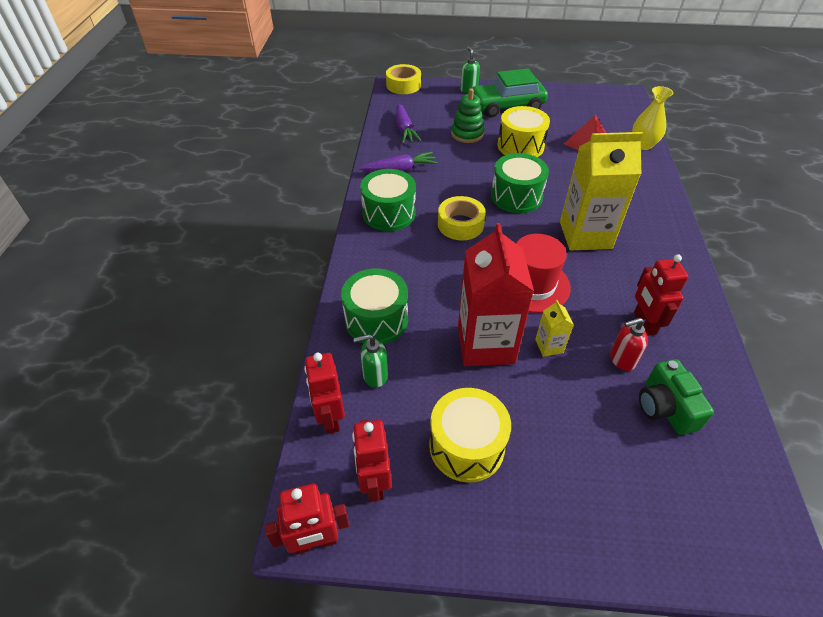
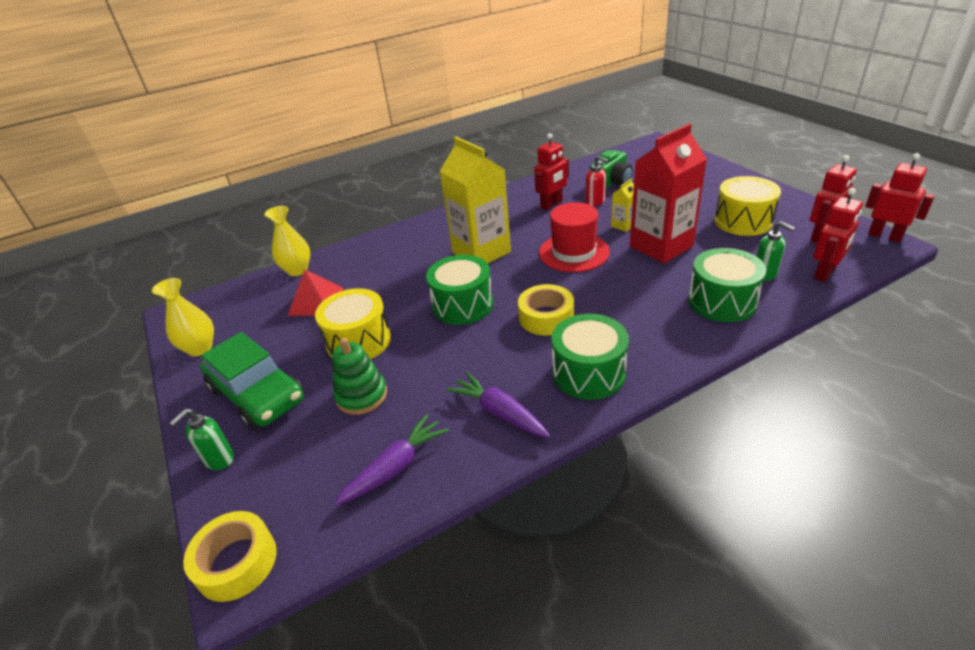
camera: 120 degrees left, 10 degrees down
none -> yellow vase [152,278,214,356]

